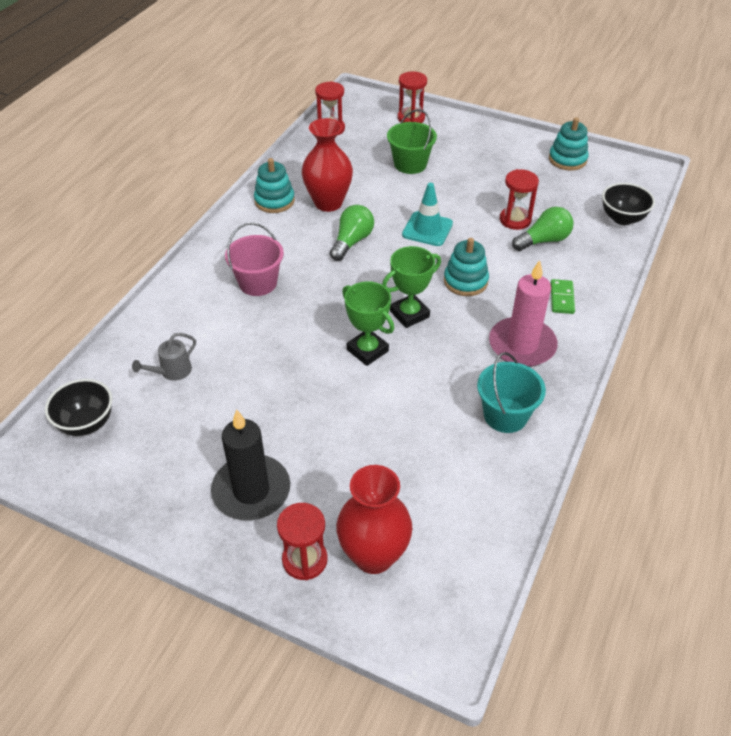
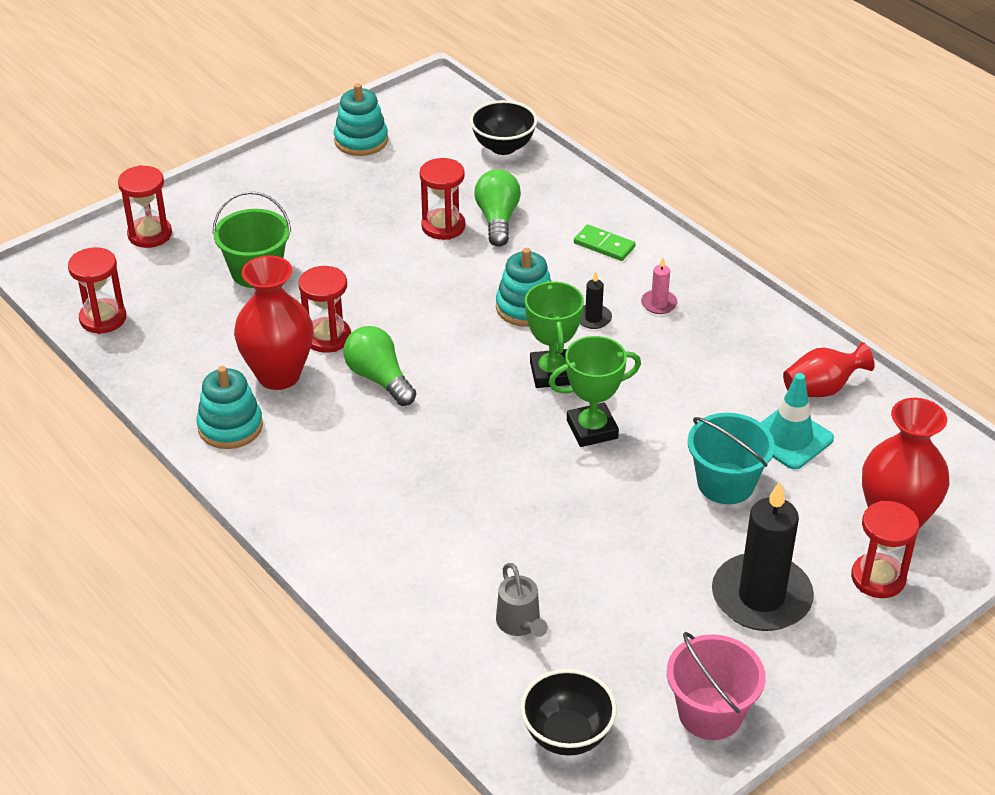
camera: 65 degrees left, 5 degrees down
pink bucket [225,223,284,296] -> pink bucket moved to [667,632,765,740]
turquoise traffic cone [402,183,453,246] -> turquoise traffic cone moved to [760,373,834,469]
turquoise bucket [477,352,546,433] -> turquoise bucket moved to [688,413,775,504]
pink candle [489,260,558,367] -> pink candle [641,258,678,314], size x0.43
none -> red hourglass [299,266,351,353]
none -> black candle [580,272,612,329]
none -> red vase [783,342,875,397]

